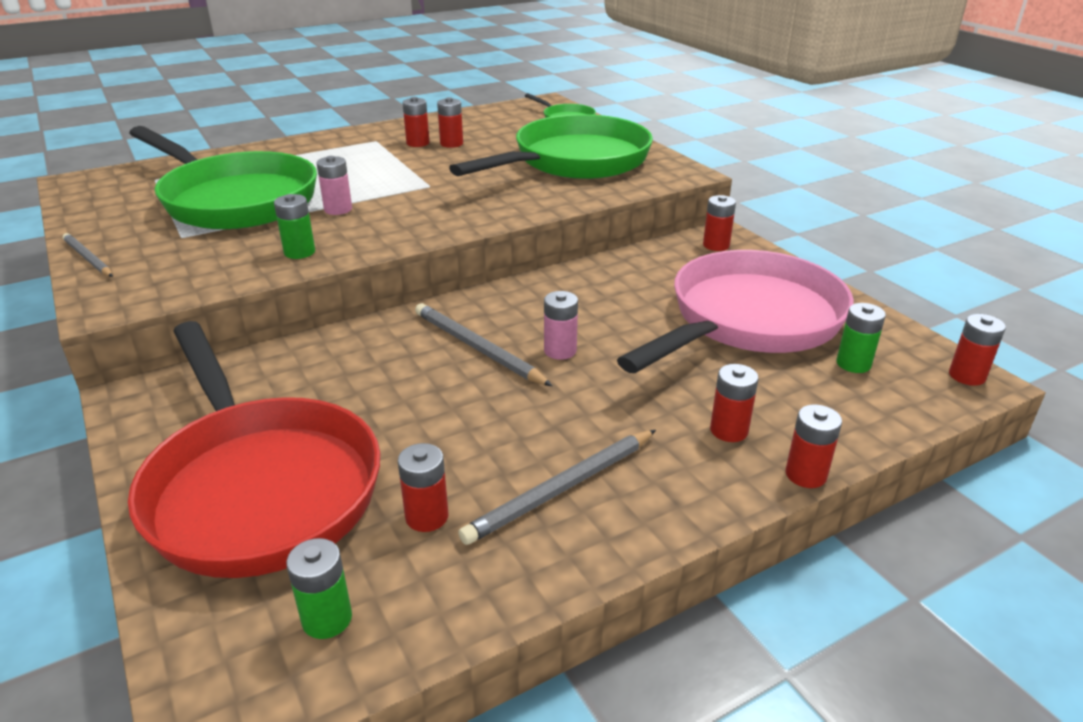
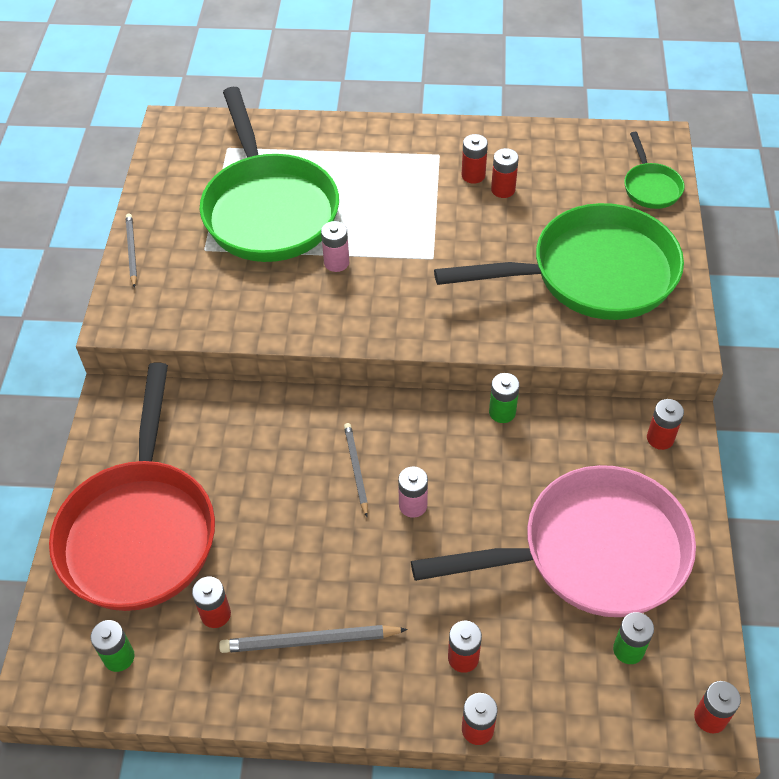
camera: 35 degrees right, 20 degrees up
green battery [274,194,315,259] -> green battery moved to [489,373,520,423]
grey pencil [415,303,552,386] -> grey pencil [344,423,368,517], size x0.65

